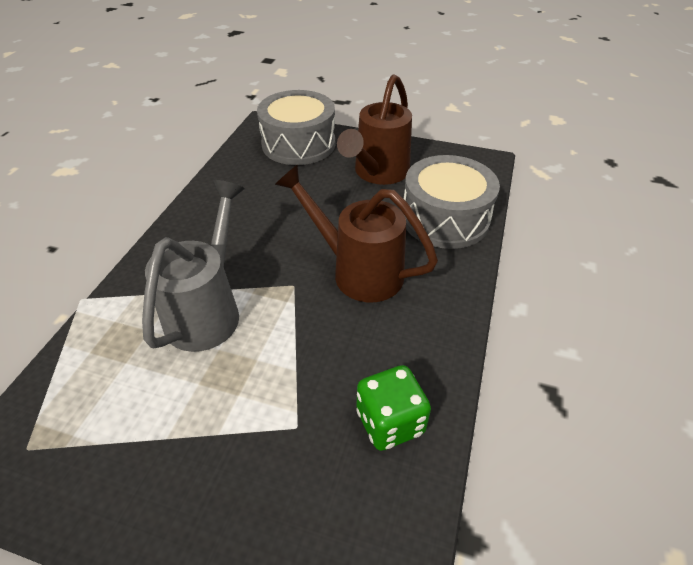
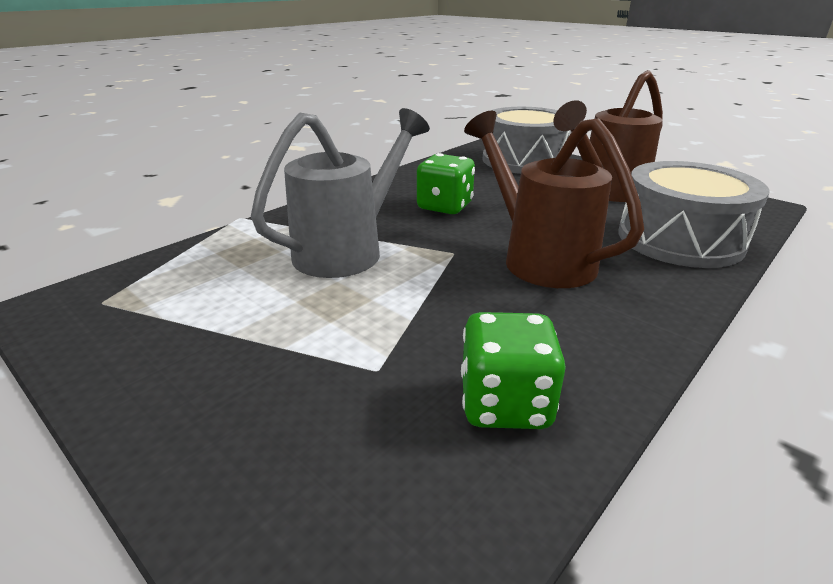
camera: 25 degrees right, 15 degrees down
none -> green dice [417,153,475,214]

